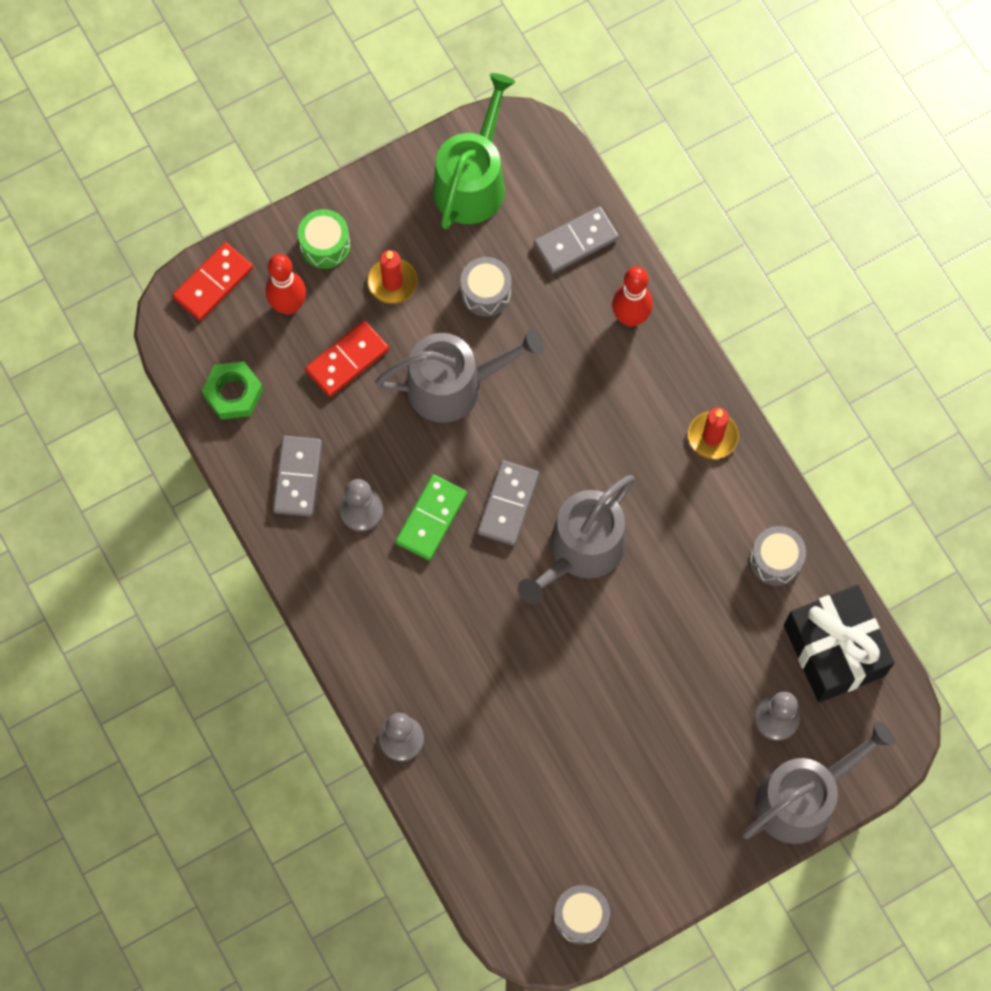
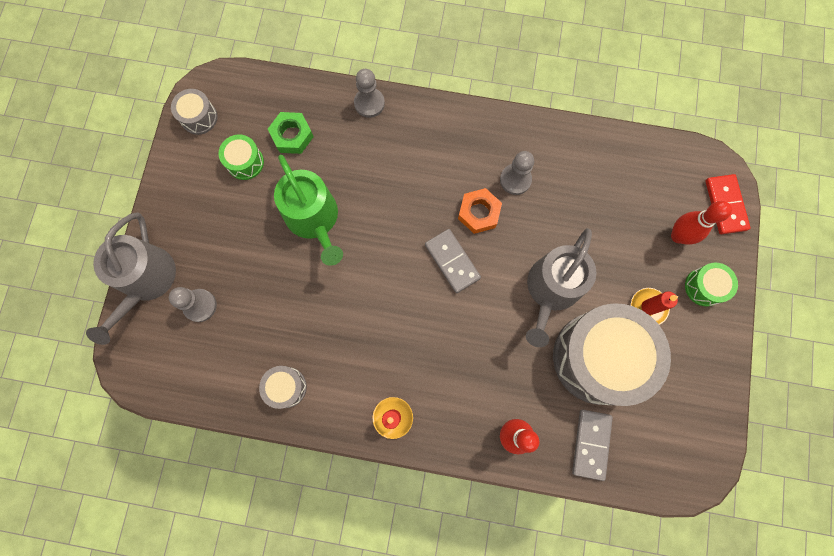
camera: 130 degrees right, 5 degrees up
green nut [202,361,263,420] -> green nut moved to [268,112,313,154]
grey domino [273,436,322,517] -> none
red domino [305,321,389,397] -> none
green domino [395,474,467,560] -> orange nut [458,188,502,234]
green watering can [433,73,515,229] -> green watering can moved to [274,155,343,266]
grey drum [460,257,512,316] -> grey drum [553,303,671,406], size x2.29
grey watering can [518,475,635,605] -> none
black gift [784,585,894,702] -> none
none -> green drum [219,135,264,180]

